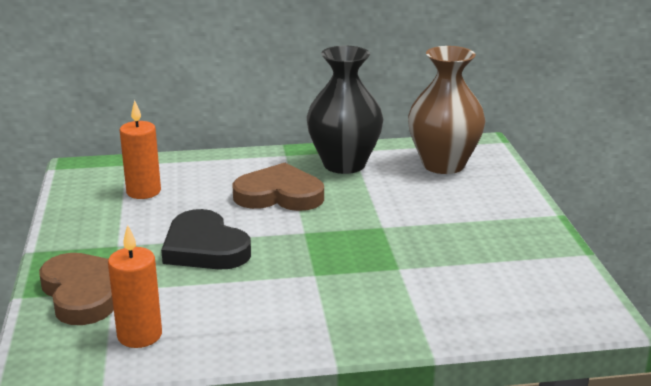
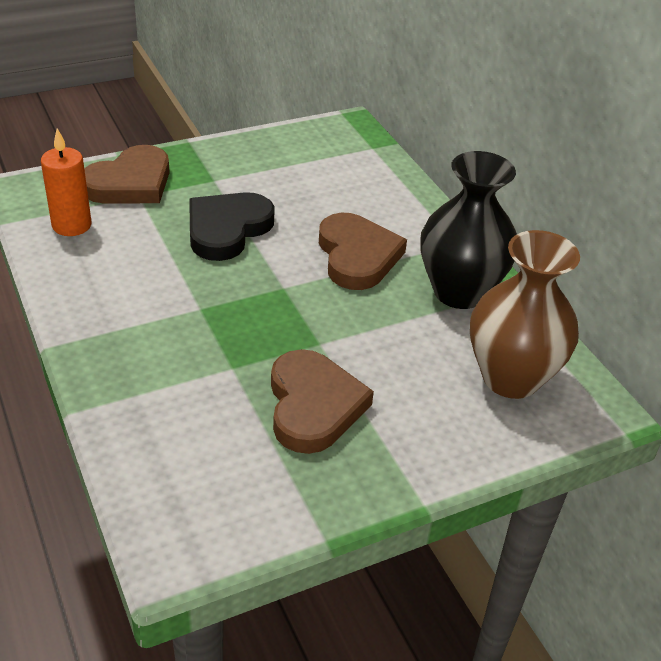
camera: 70 degrees right, 15 degrees up
orange candle [120,100,161,199] -> none
none -> brown heart [271,349,374,454]

